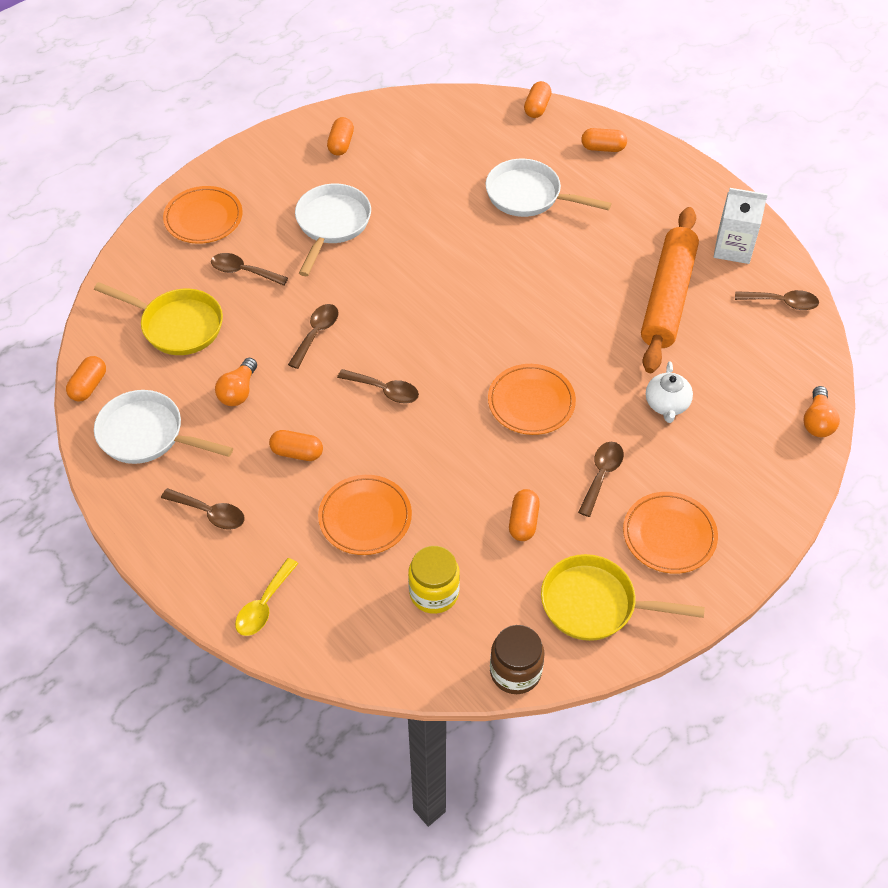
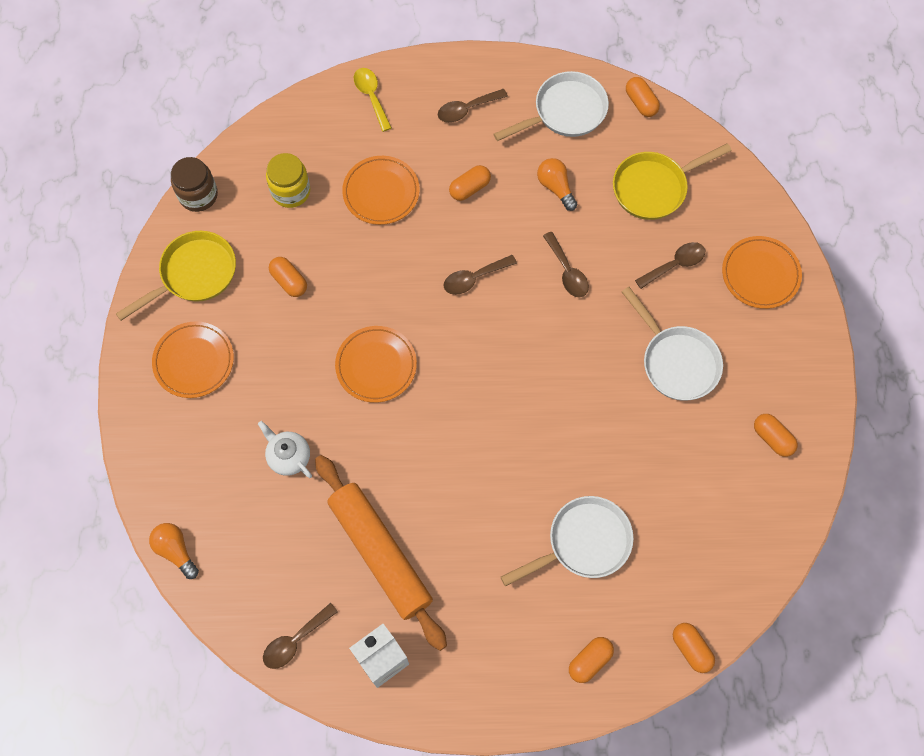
camera: 130 degrees right, 15 degrees up
brown spoon [578,442,624,517] -> none

